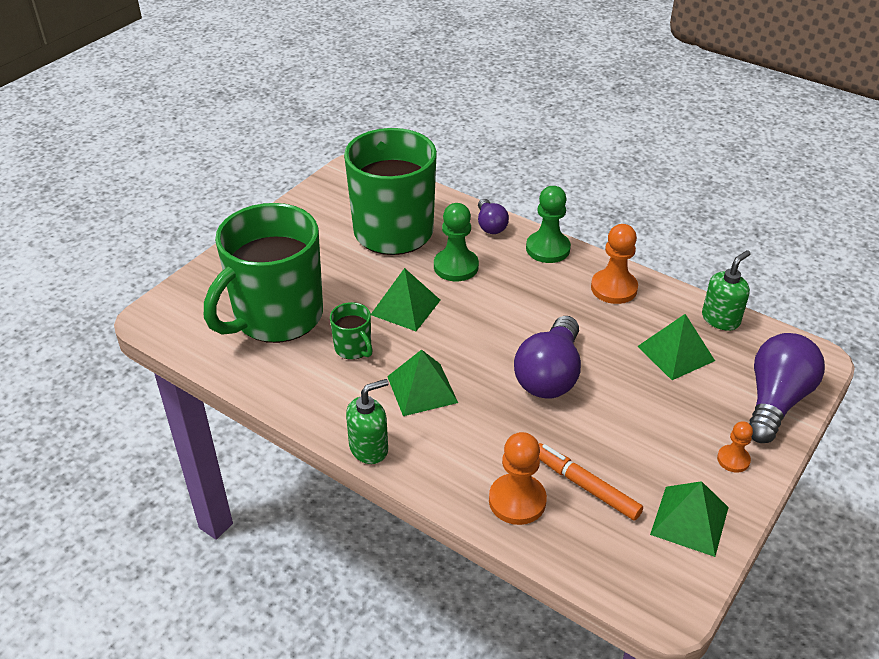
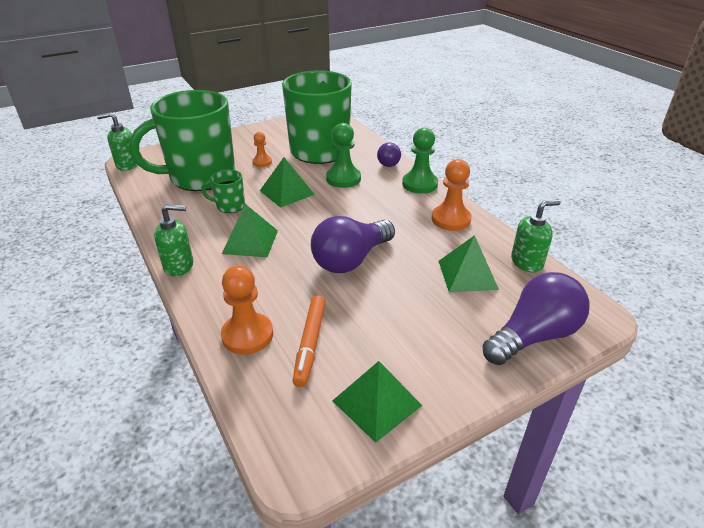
camera: 25 degrees right, 5 degrees down
green mug [330,302,373,360] -> green mug turned 105 degrees clockwise [201,170,245,213]
orange marker [539,443,643,521] -> orange marker turned 150 degrees counterclockwise [293,295,326,387]
orange pawn [717,421,753,473] -> orange pawn moved to [252,132,272,167]
none -> green soap dispenser [97,112,138,171]

